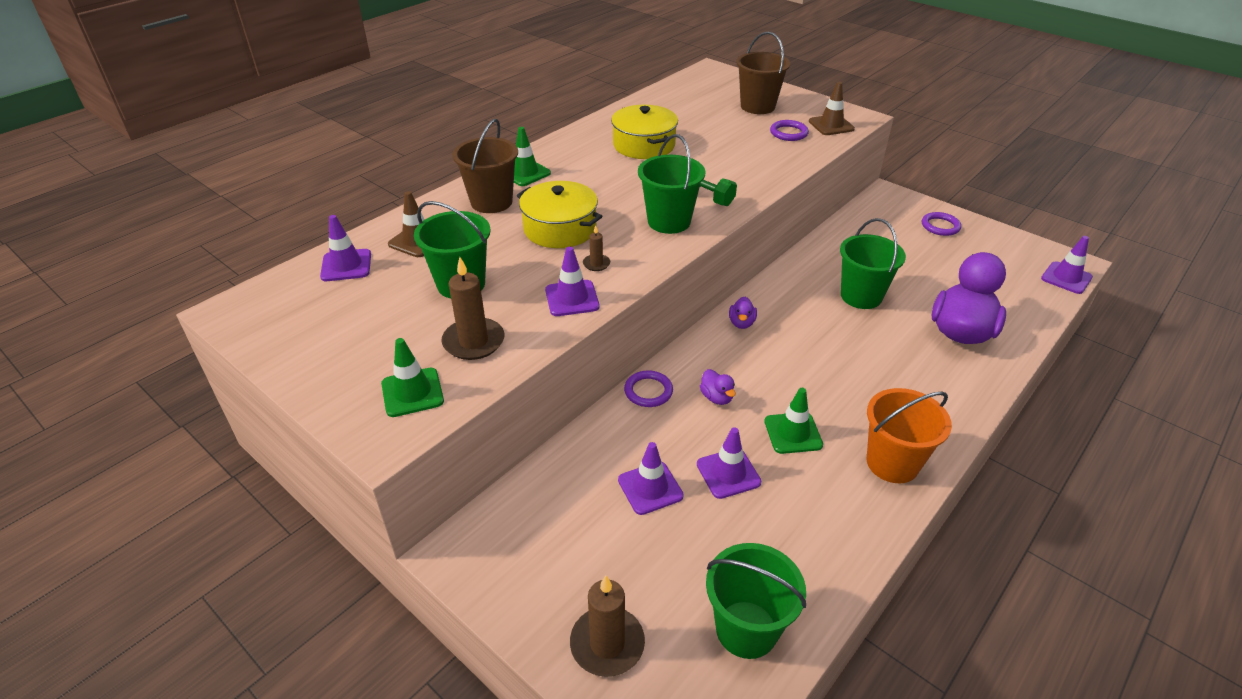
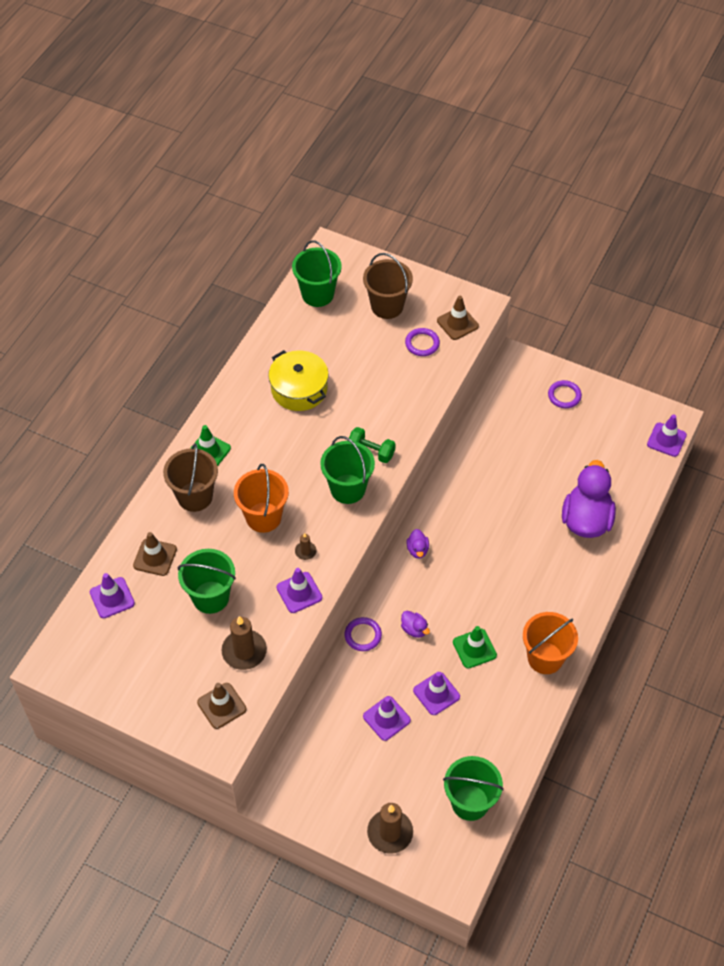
camera: 15 degrees left, 15 degrees up
green traffic cone [381,338,444,417] -> brown traffic cone [197,683,247,729]
yellow pot [517,181,603,248] -> orange bucket [234,464,289,533]
green bucket [840,218,906,309] -> green bucket moved to [292,240,342,307]

